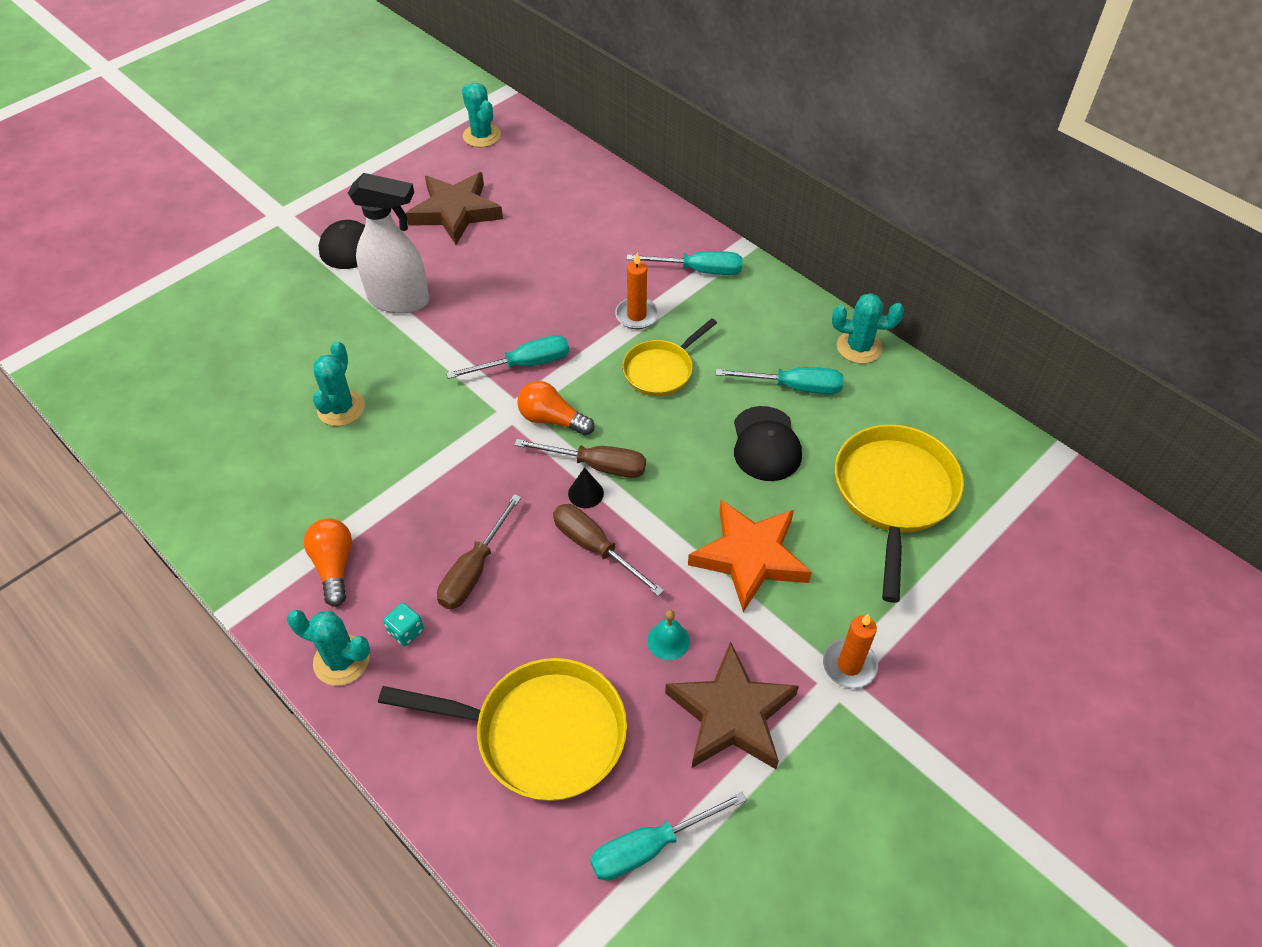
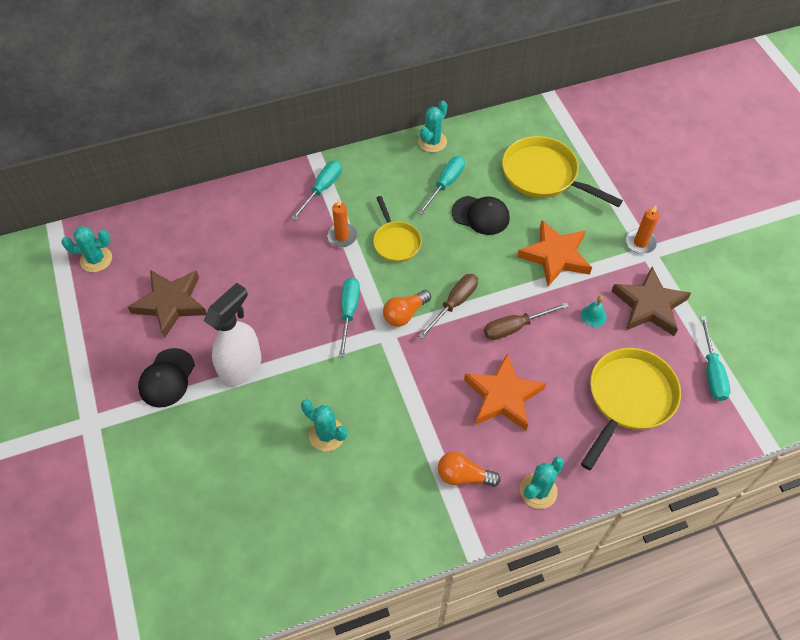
camera: 65 degrees left, 5 degrees up
turquoise dice [383,603,424,646] -> none
brown screwdriver [437,494,521,609] -> orange star [464,353,546,431]
black cone [568,467,604,508] -> none

